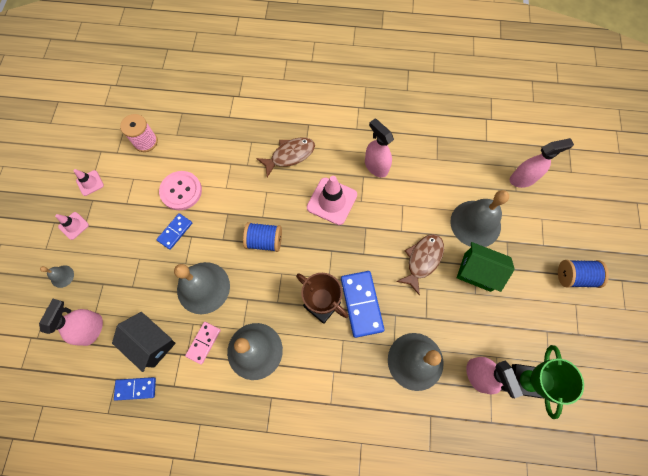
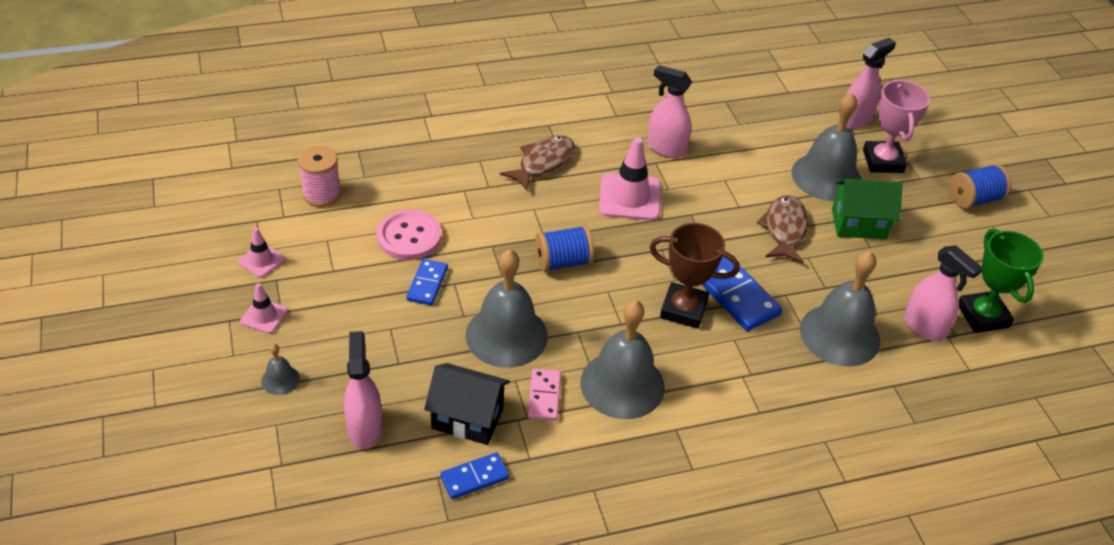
camera: 25 degrees left, 25 degrees down
none -> pink trophy [863,79,930,173]

